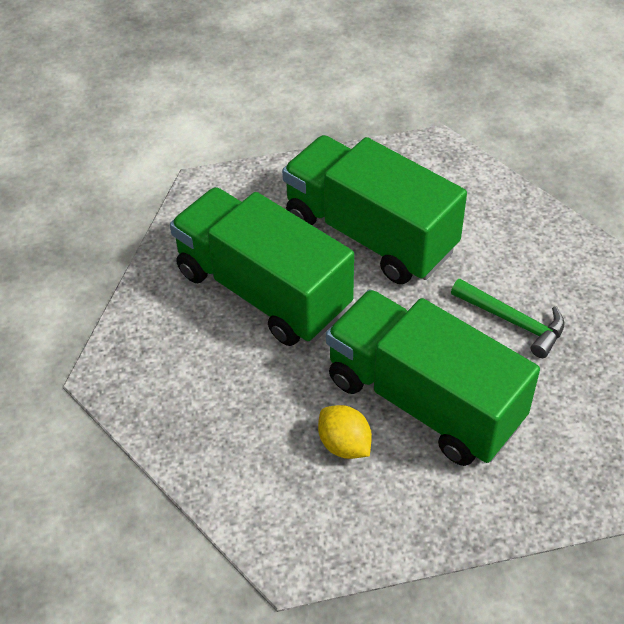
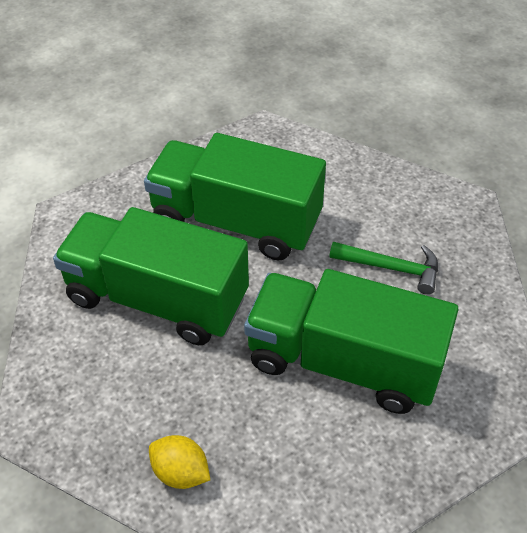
camera: 20 degrees left, 0 degrees up
yellow lemon [318,405,372,459] -> yellow lemon moved to [149,435,210,489]

